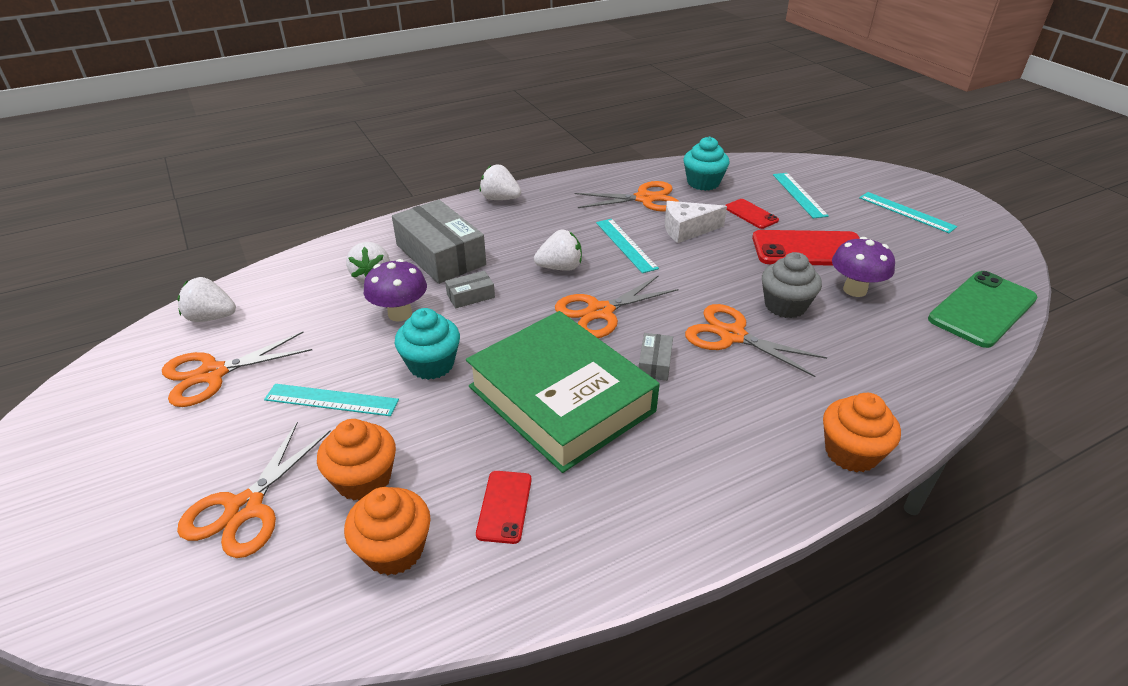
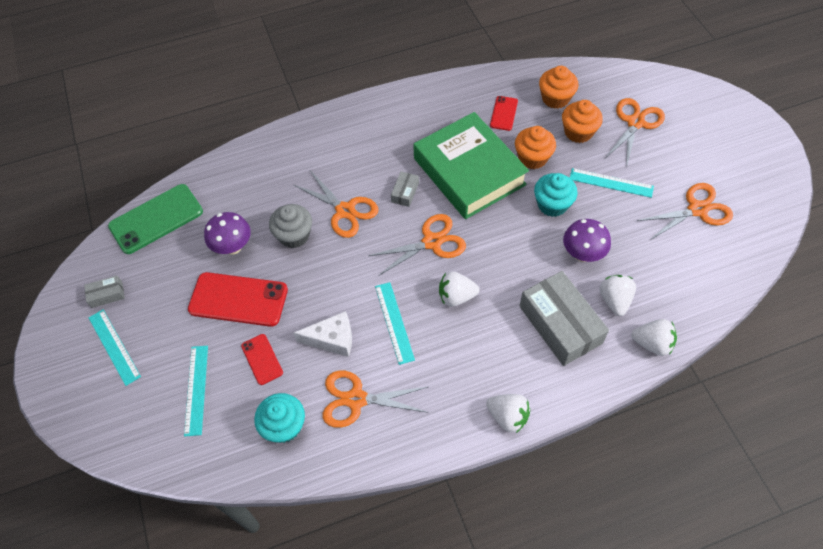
camera: 170 degrees left, 20 degrees up
white strawberry [177,277,236,322] -> white strawberry moved to [631,319,677,356]
grey box [445,271,495,308] -> grey box moved to [84,276,125,308]
orange cupcake [823,393,901,472] -> orange cupcake moved to [515,126,556,169]

